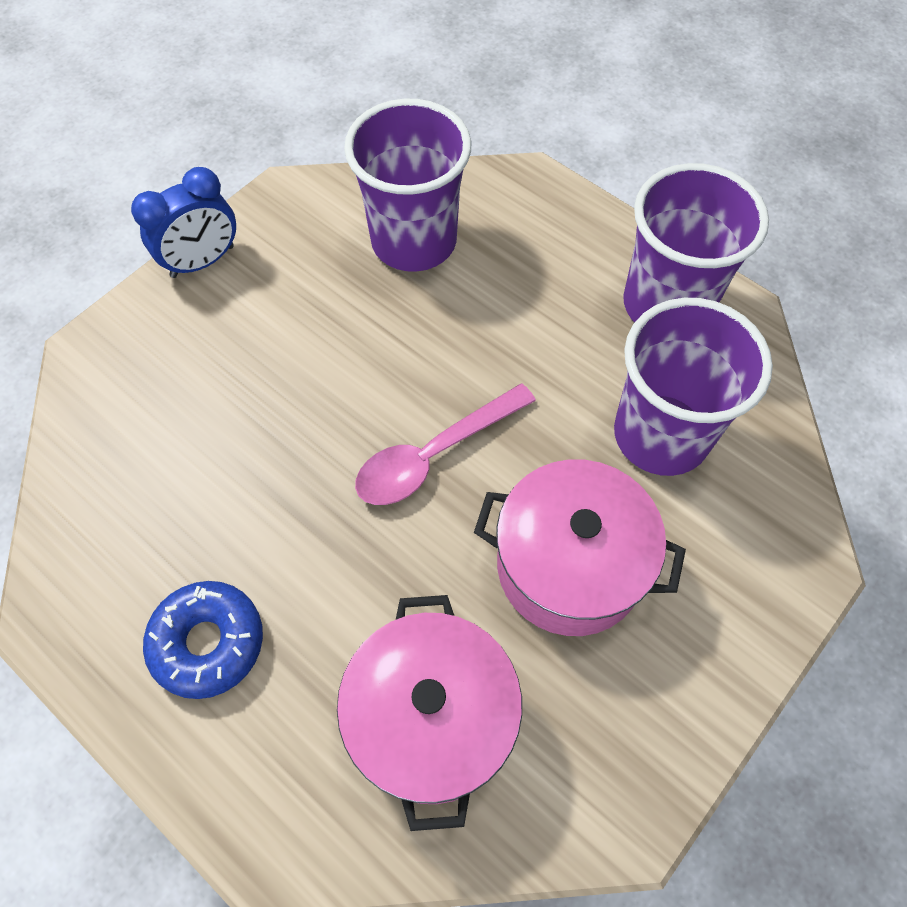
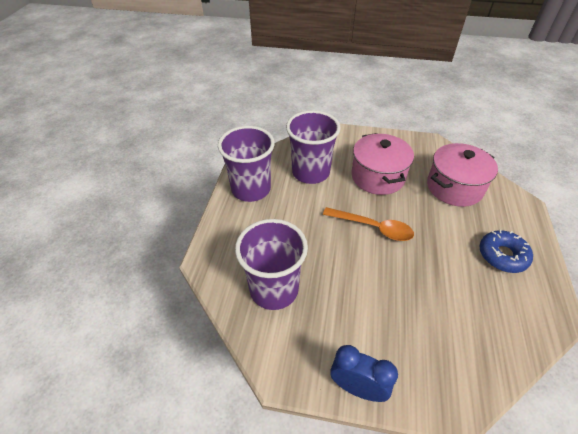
camera: 120 degrees left, 15 degrees down
pink spoon [355,384,536,505] -> orange spoon [323,207,414,241]

